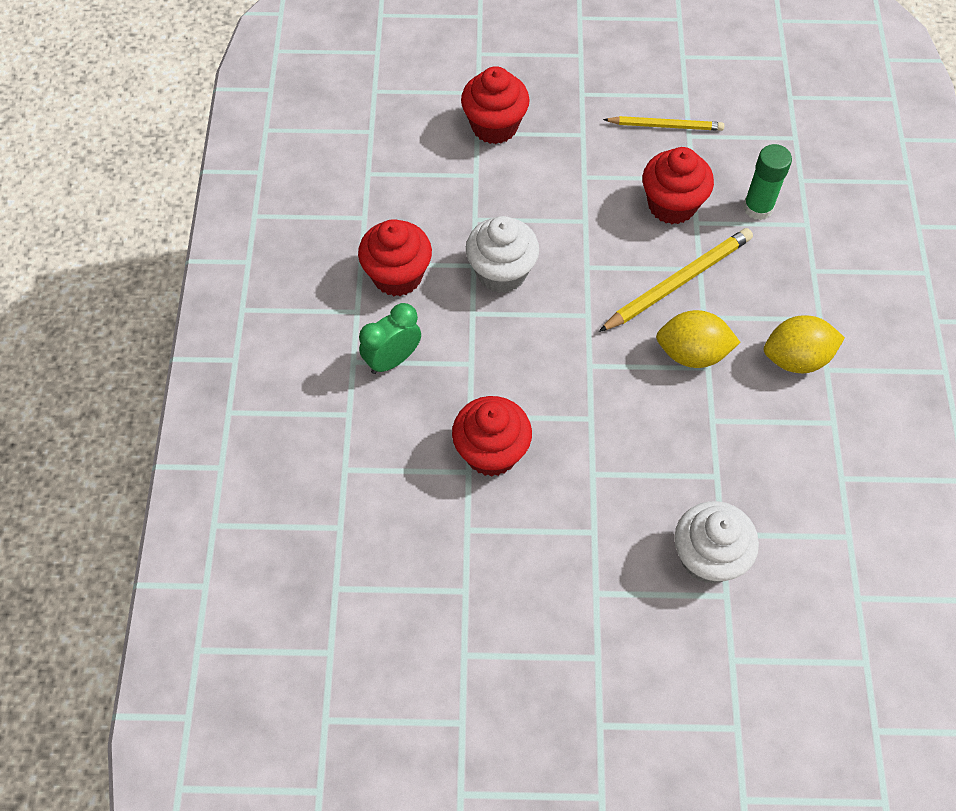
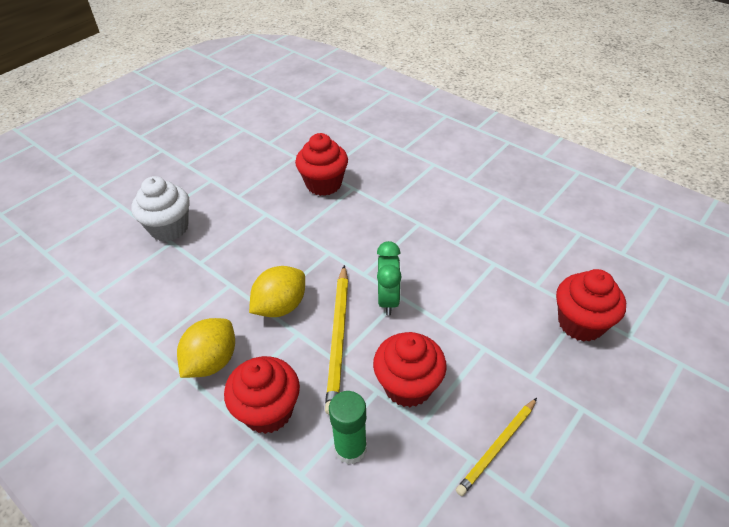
camera: 130 degrees right, 15 degrees down
red cupcake [358,219,432,296] -> red cupcake moved to [224,356,300,434]
green clock [359,303,421,374] -> green clock moved to [377,241,402,316]
white cupcake [466,216,539,293] -> none

